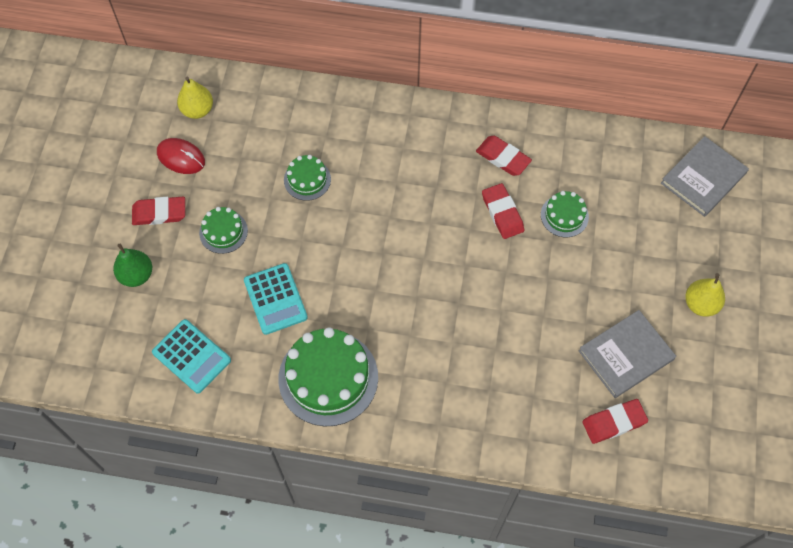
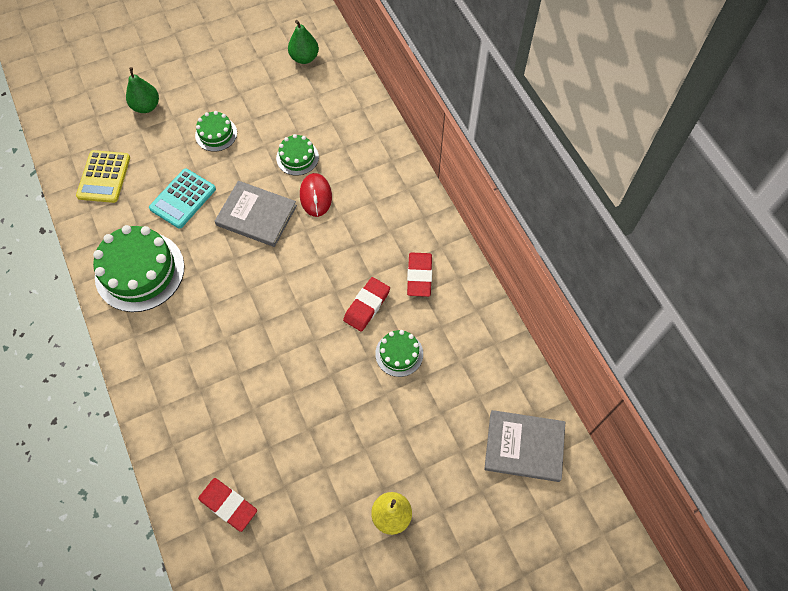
camera: 55 degrees right, 0 degrees up
red eraser [132,197,185,225] -> none
turquoise calculator [152,319,231,394] -> yellow calculator [76,150,130,203]
red mouse [157,138,205,174] -> red mouse moved to [300,173,332,217]
yellow pear [177,77,213,119] -> green pear [288,20,319,64]
grey book [579,310,676,398] -> grey book moved to [215,181,297,247]

